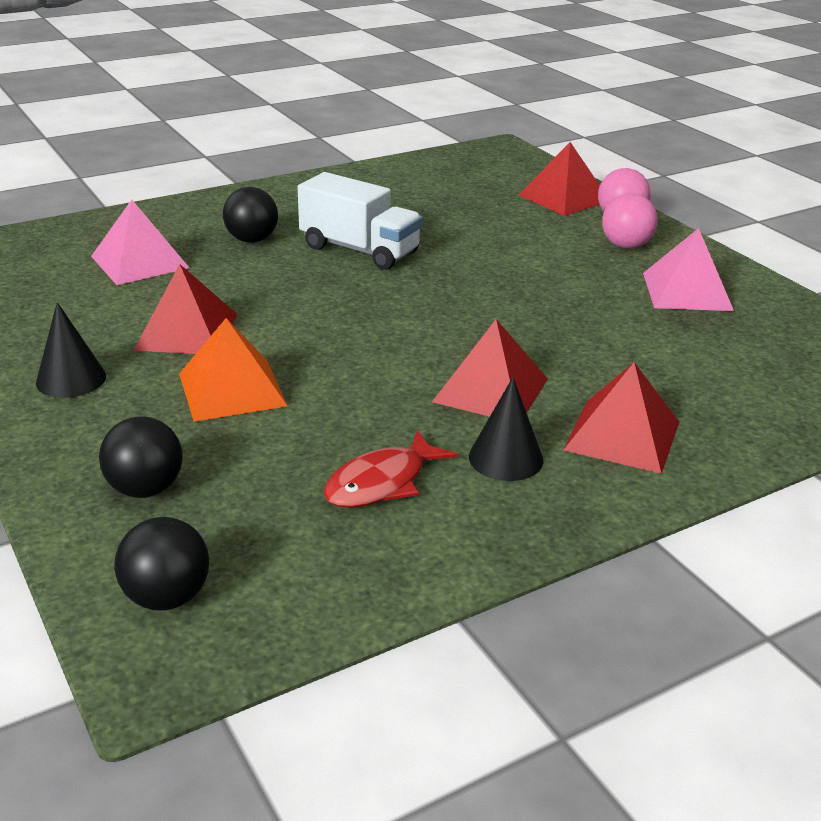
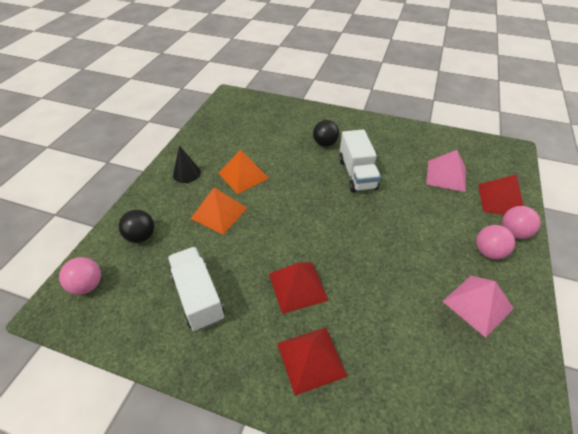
camera: 50 degrees right, 15 degrees up
pink pyramid [91,200,189,285] -> pink pyramid moved to [426,150,466,192]
black ball [114,517,209,611] -> pink ball [59,257,101,295]
red pyramid [134,264,237,354] -> orange pyramid [218,150,269,194]
red fish [324,430,458,508] -> white truck [168,247,225,331]
black cone [469,377,544,481] -> none

